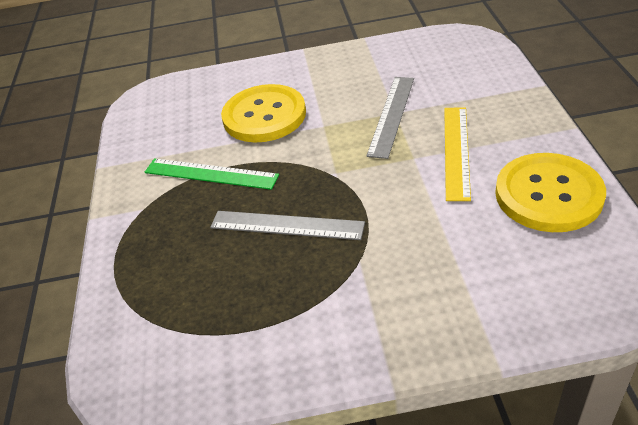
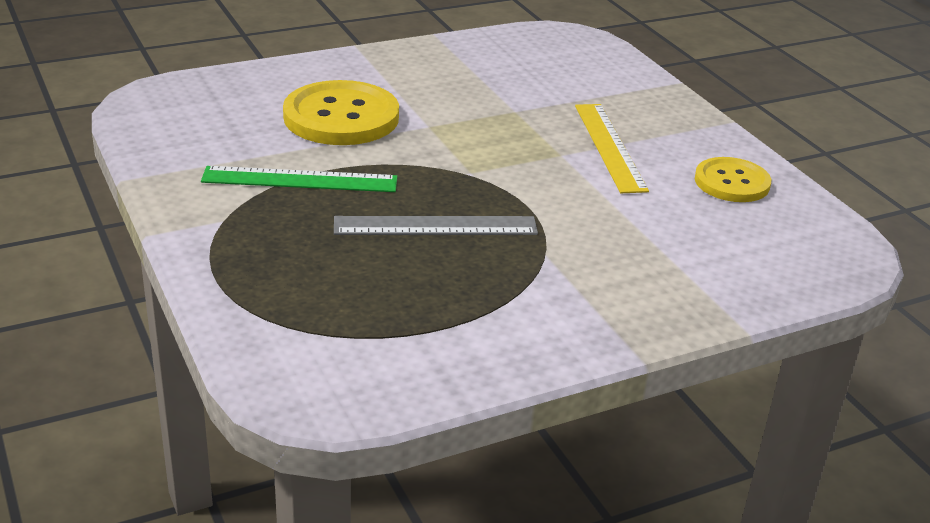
camera: 25 degrees left, 10 degrees down
grey ruler [366,77,414,159] -> none
yellow button [495,153,606,232] -> yellow button [695,157,771,202], size x0.61

